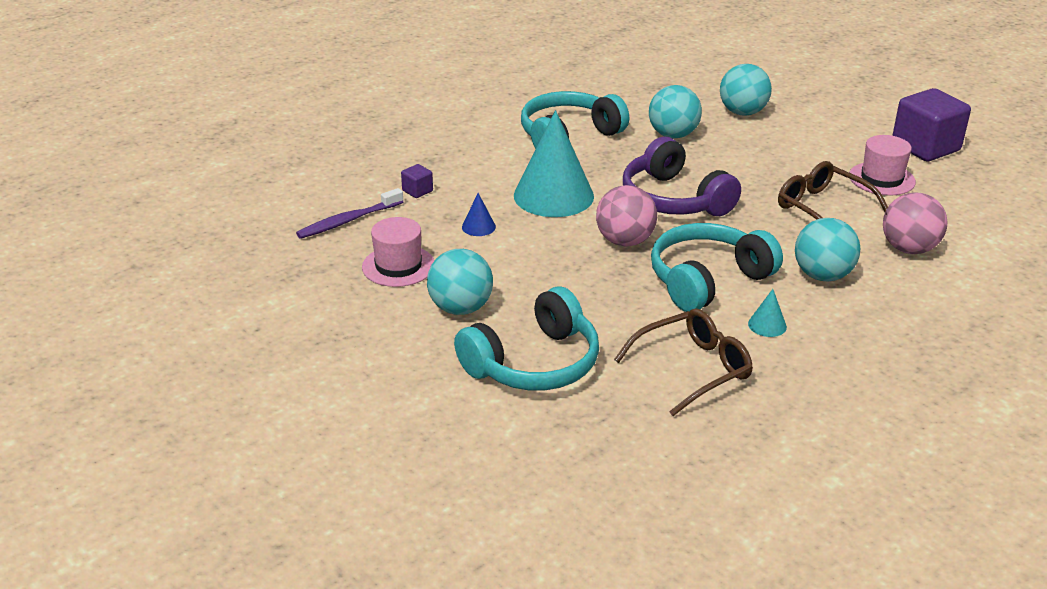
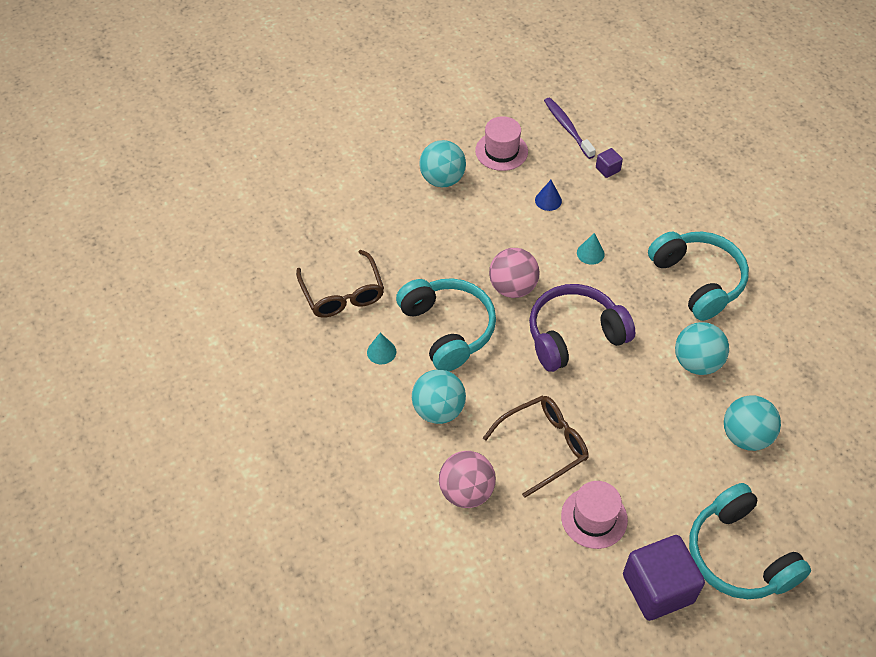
camera: 100 degrees right, 20 degrees up
turquoise headphones [454,286,599,391] -> turquoise headphones moved to [689,483,811,599]
turquoise cone [514,110,594,217] -> turquoise cone [577,233,604,265], size x0.41

